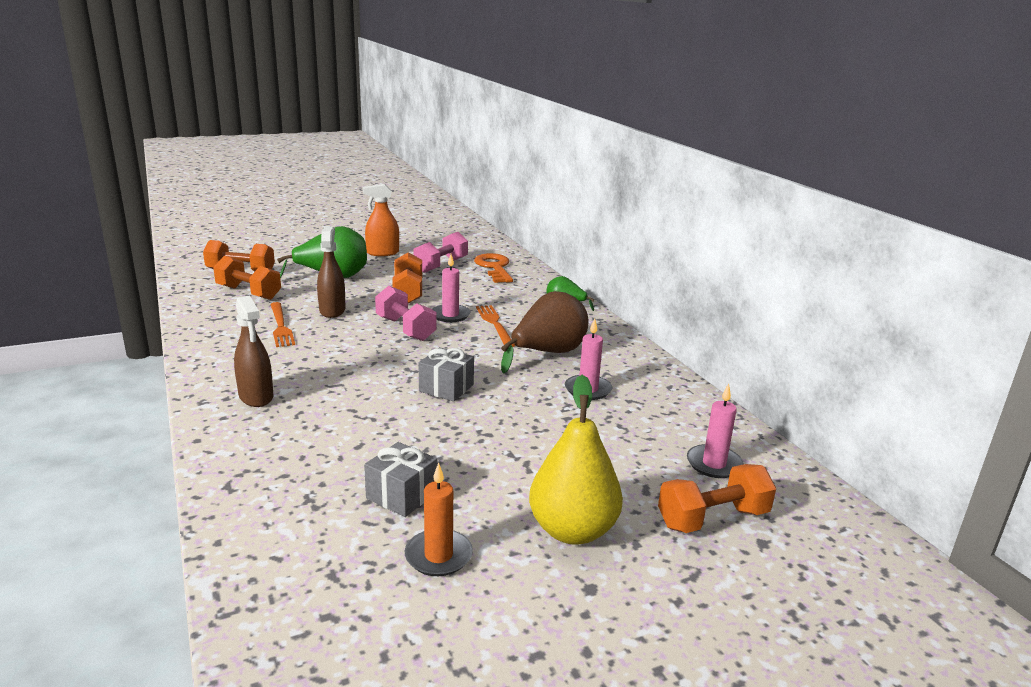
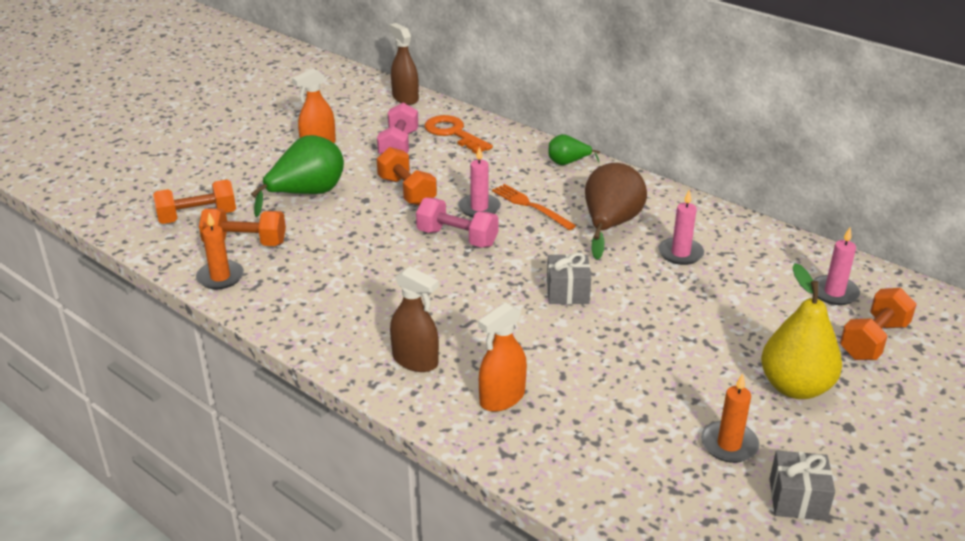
camera: 25 degrees left, 10 degrees up
orange fork [270,302,295,347] -> none
brown spray bottle [317,227,346,318] -> brown spray bottle moved to [389,23,419,105]
grey gift [364,442,437,517] -> grey gift moved to [770,451,835,521]
none -> orange candle [196,213,244,289]
none -> orange spray bottle [478,302,527,412]

